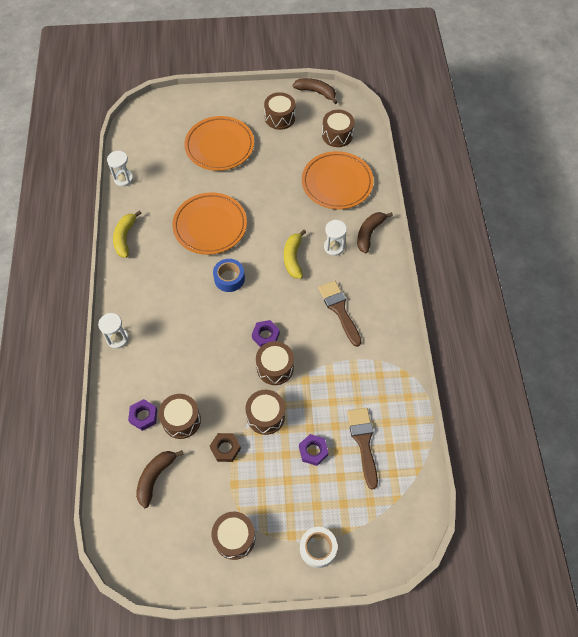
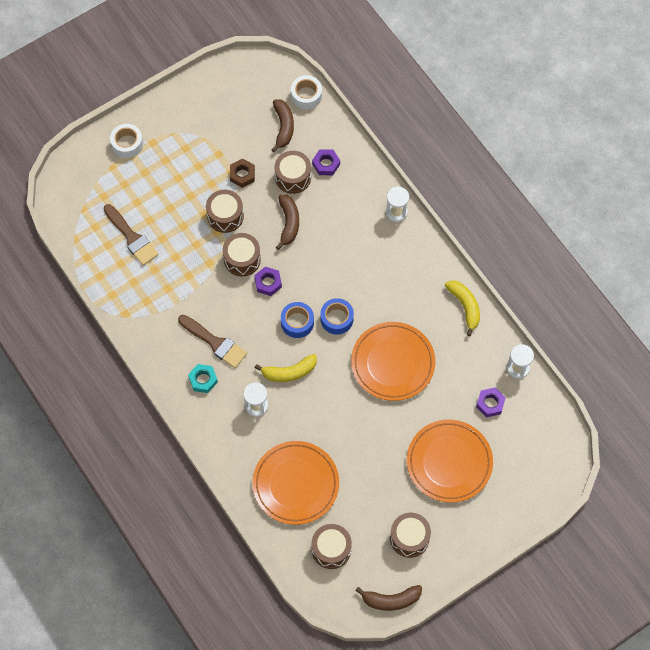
camera: 150 degrees right, 5 degrees up
brown drum [212,512,255,560] -> none
yellow banana [284,230,306,279] -> yellow banana turned 105 degrees clockwise [254,354,317,382]
purple nut [299,434,328,466] -> purple nut moved to [476,388,506,417]
brown banana [357,212,393,253] -> brown banana moved to [276,194,299,250]
none -> turquoise nut [188,364,218,393]
none -> blue tape [281,302,314,338]
none -> white tape [291,75,322,110]

